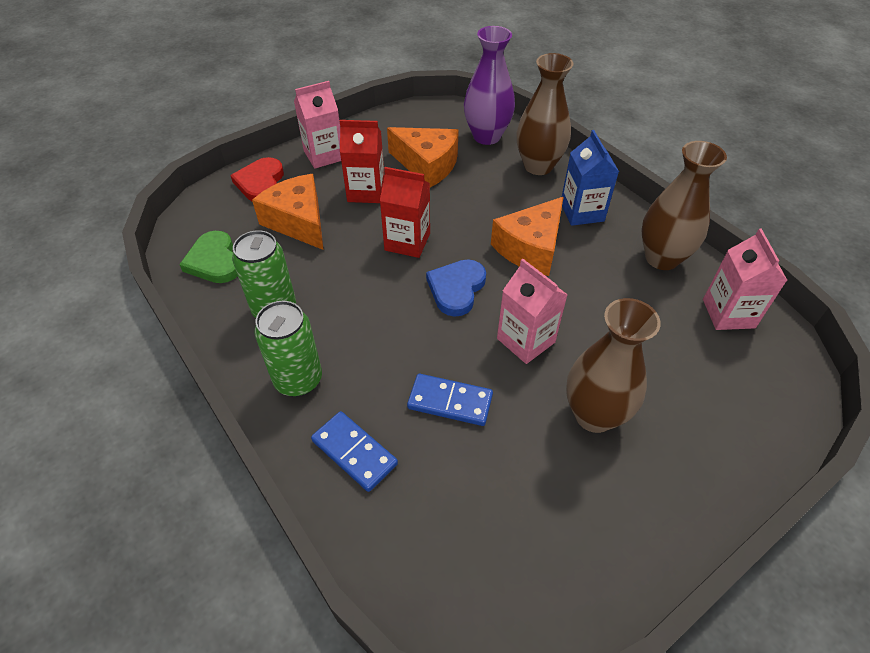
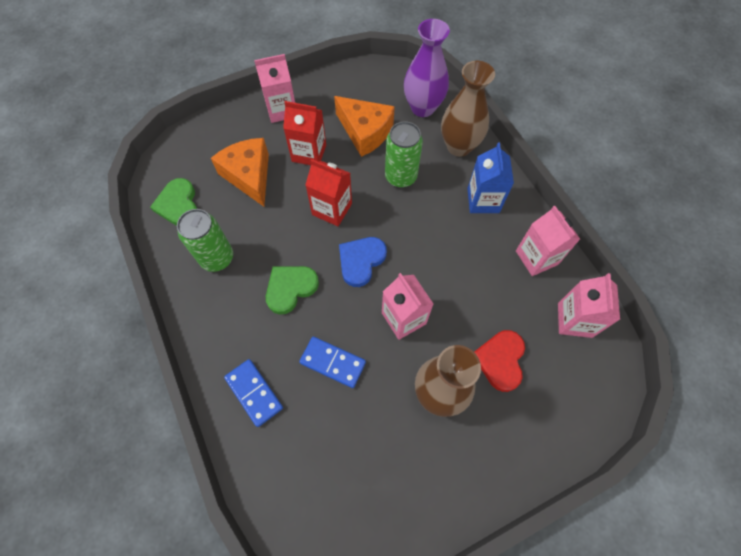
camera: 10 degrees right, 15 degrees up
red heart [230,157,284,201] -> red heart moved to [474,330,525,392]
green can [255,301,322,397] -> green can moved to [385,122,423,188]
orange cheese [491,197,564,276] -> none
brown vase [642,141,727,270] -> pink carton [516,206,580,276]
none -> green heart [266,266,319,315]

